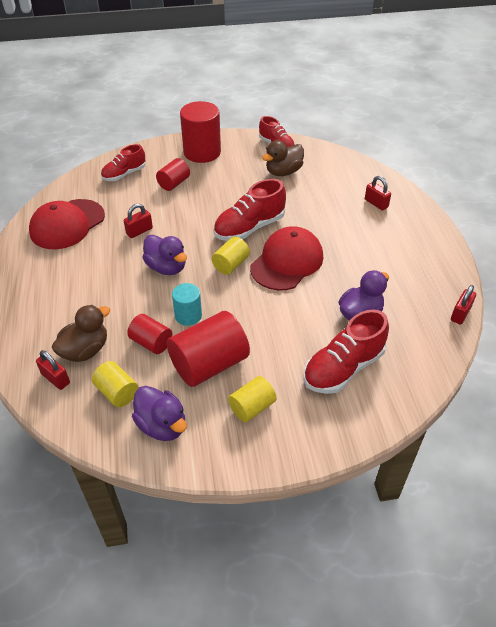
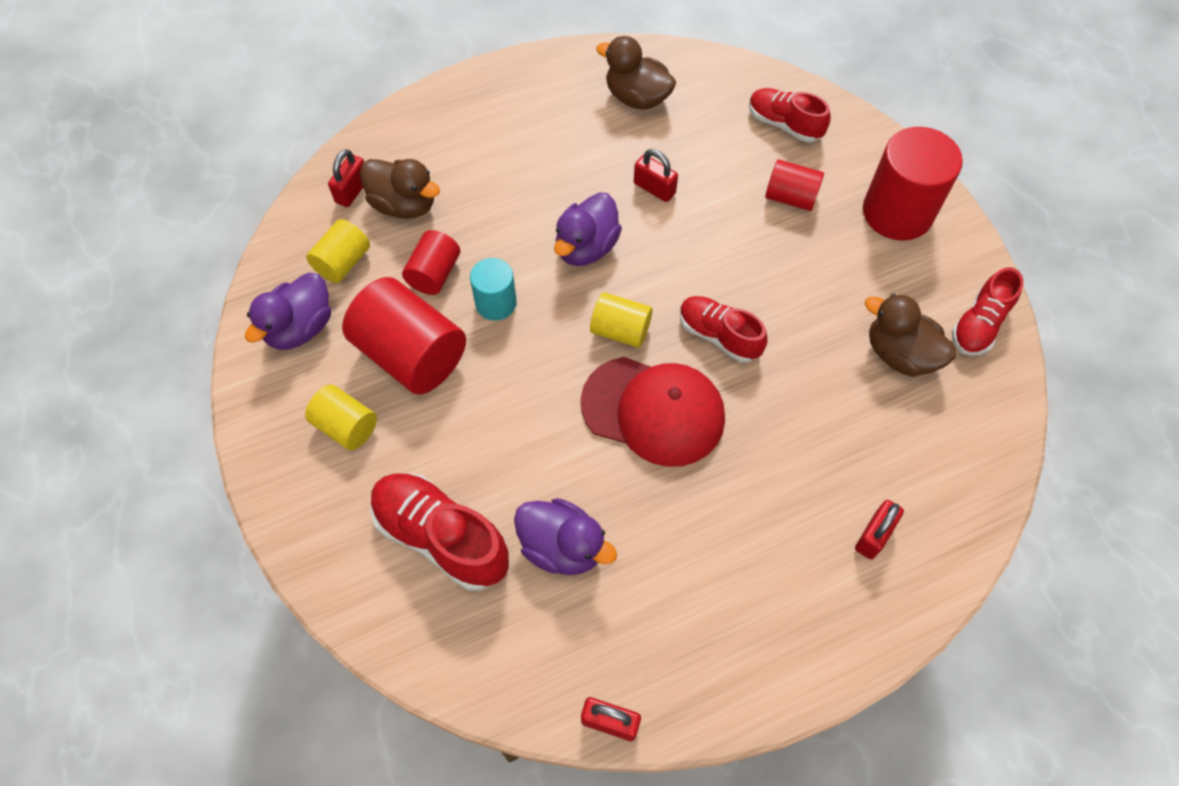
camera: 75 degrees right, 15 degrees up
red cap [29,199,105,249] -> brown duck [596,36,676,110]
red shoe [213,179,286,241] -> red shoe [680,296,768,362], size x0.65

